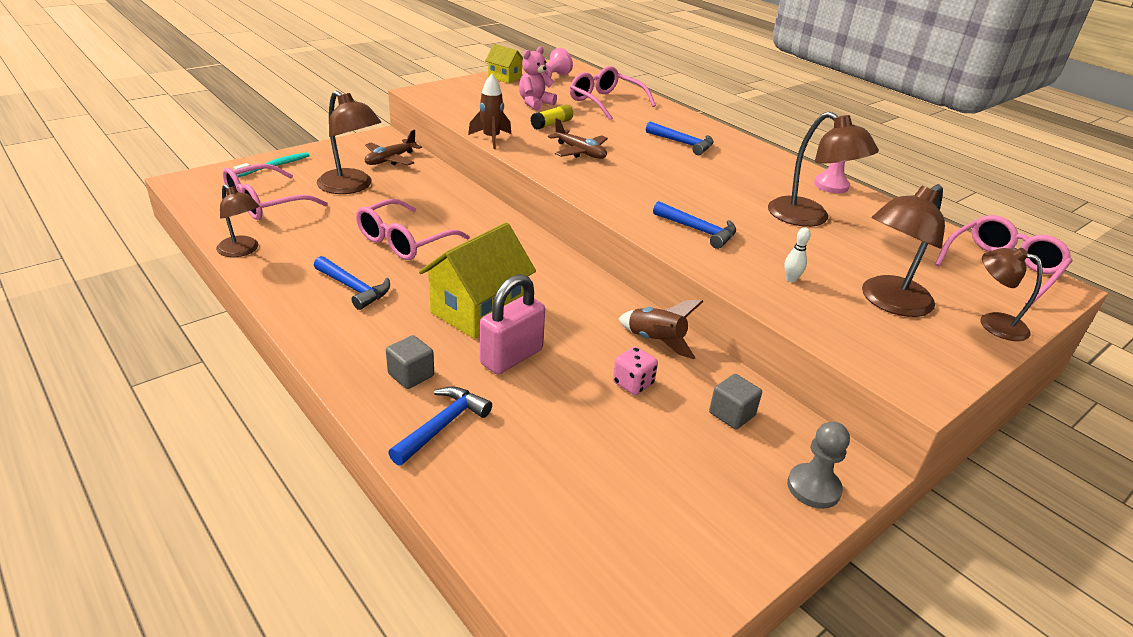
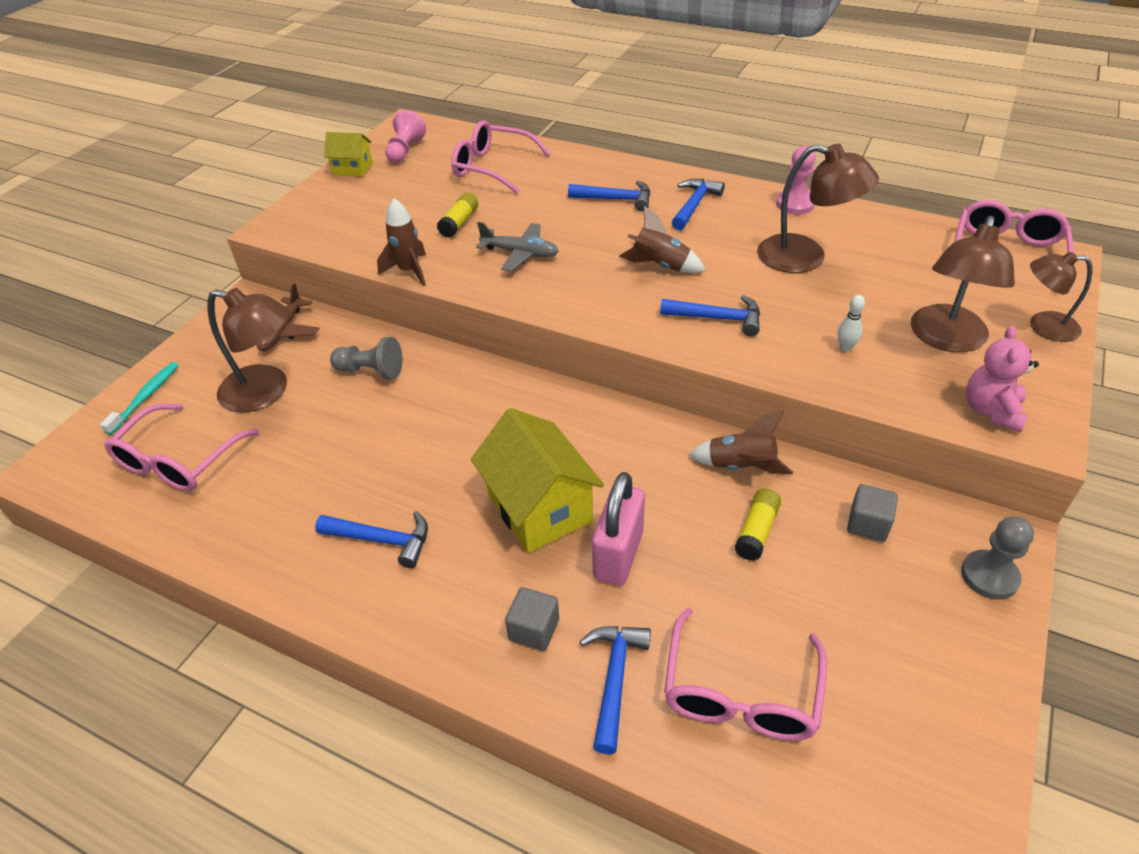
camera: 20 degrees left, 10 degrees up
brown lamp [216,184,260,257] -> none
pink glasses [356,199,470,260] -> pink glasses moved to [664,608,827,741]
yellow house [419,222,536,339] -> yellow house turned 45 degrees counterclockwise [471,408,604,553]
pink teddy bear [519,46,557,111] -> pink teddy bear moved to [966,326,1039,432]
brown plane [548,118,608,159] -> grey plane [476,222,559,272]
pink dice [613,347,658,395] -> yellow glue stick [734,488,781,561]
none -> grey pawn [330,337,403,379]
none -> brown rocket [619,206,706,273]
none -> blue hammer [672,179,725,230]

